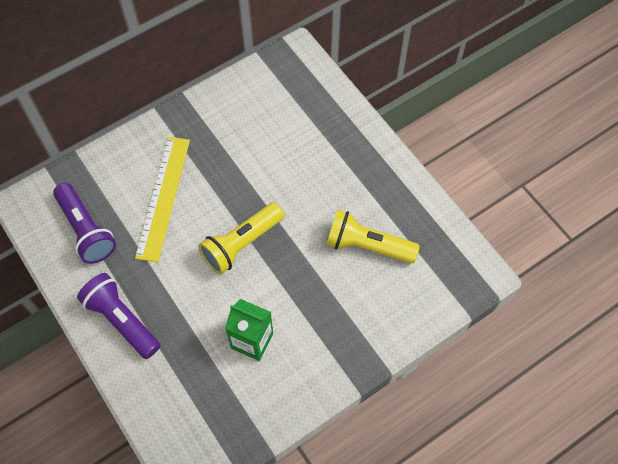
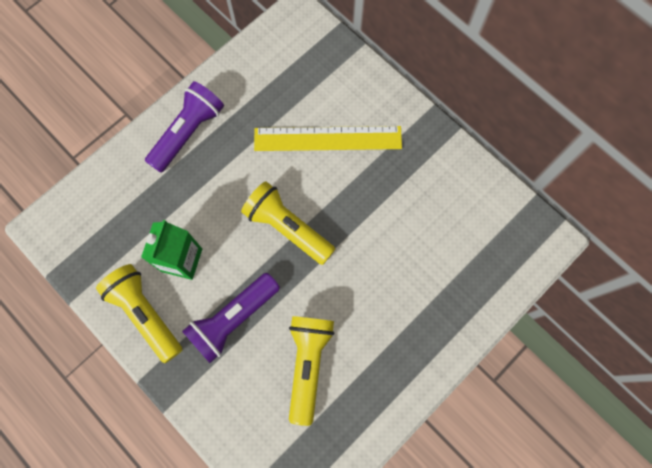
camera: 80 degrees right, 10 degrees up
purple flashlight [53,183,116,264] -> purple flashlight moved to [182,273,280,363]
none -> yellow flashlight [96,264,182,363]

